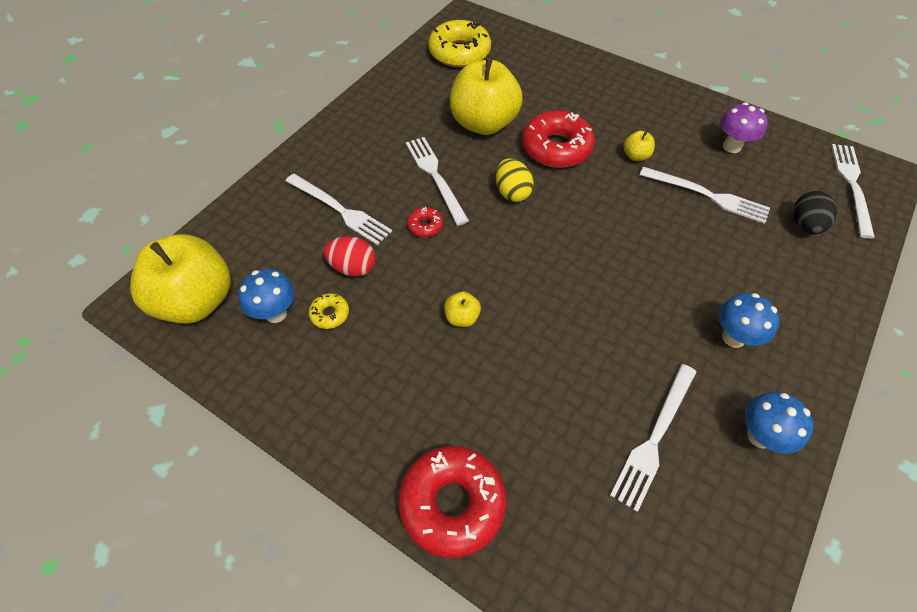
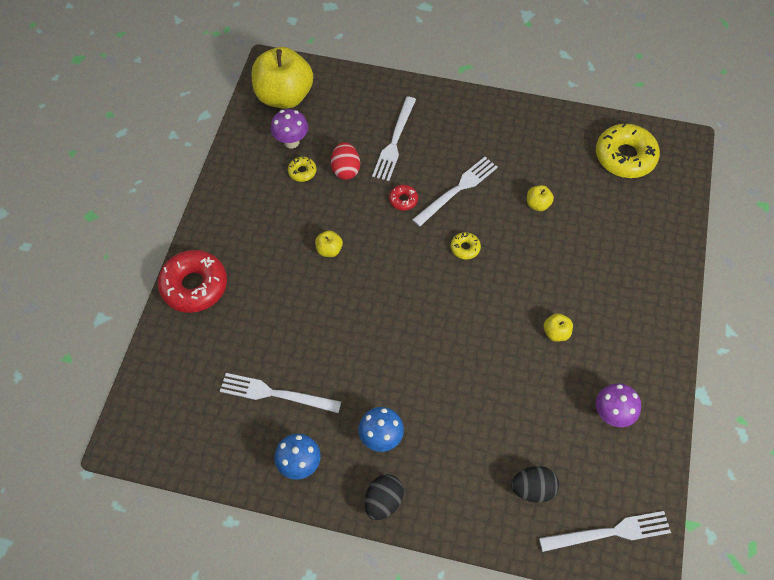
camera: 70 degrees right, 5 degrees up
blue mushroom [238,269,295,323] -> purple mushroom [271,109,308,148]
yellow apple [450,58,523,135] -> yellow apple [527,185,554,211], size x0.41
yellow egg [496,158,534,202] -> yellow donut [451,232,481,260]
red donut [522,110,595,168] -> none
white fork [640,167,770,224] -> none
none -> black egg [365,474,404,520]

